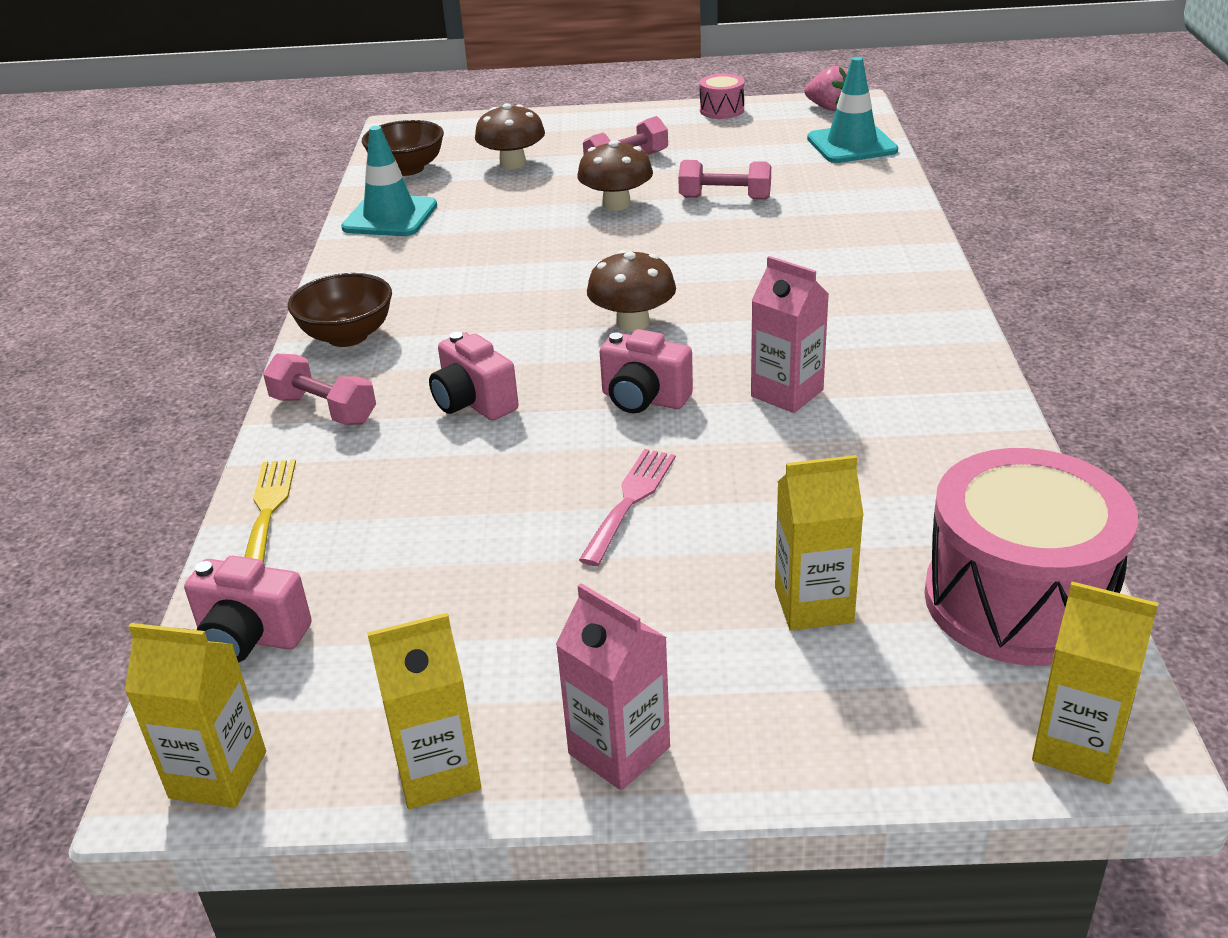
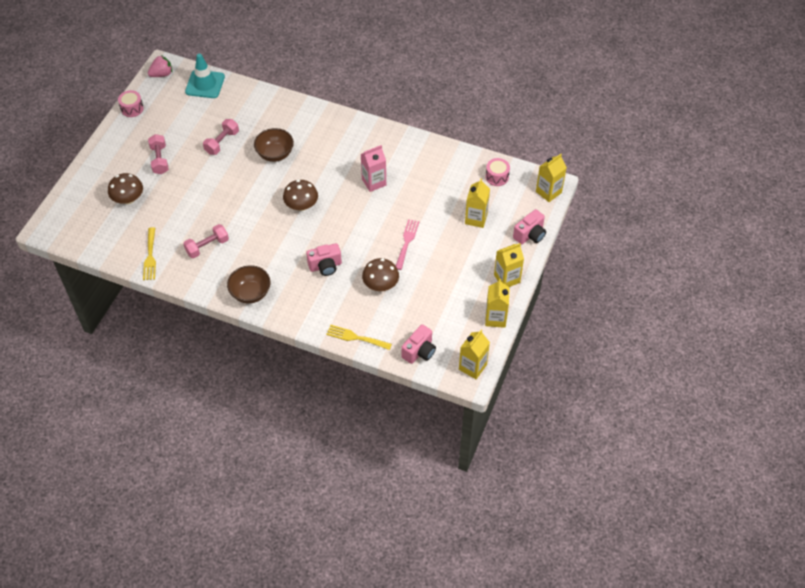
camera: 70 degrees left, 20 degrees up
pink dumbbell [263,354,376,425] -> pink dumbbell moved to [183,224,229,258]
turquoise traffic cone [341,126,437,236] -> yellow fork [143,227,156,280]
brown bowl [362,120,444,176] -> brown bowl moved to [254,128,294,162]
pink carton [555,583,670,790] -> yellow carton [494,243,524,287]
brown mushroom [577,140,653,211] -> brown mushroom moved to [362,258,399,291]
pink fork [579,449,676,566] -> pink fork turned 60 degrees clockwise [396,219,419,270]
pink camera [600,329,693,414] -> pink camera moved to [513,209,546,244]
pink drum [924,448,1138,666] -> pink drum [486,158,510,186], size x0.45

